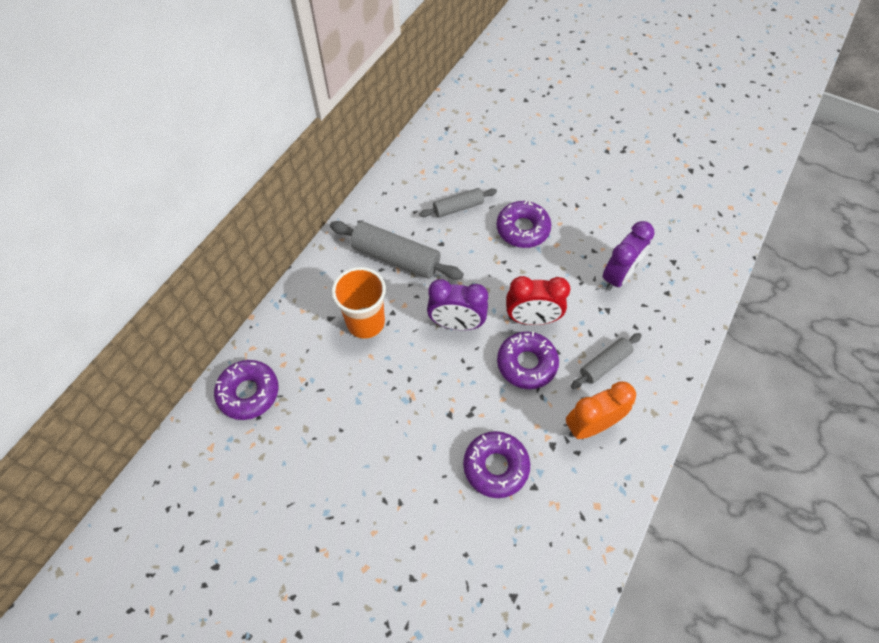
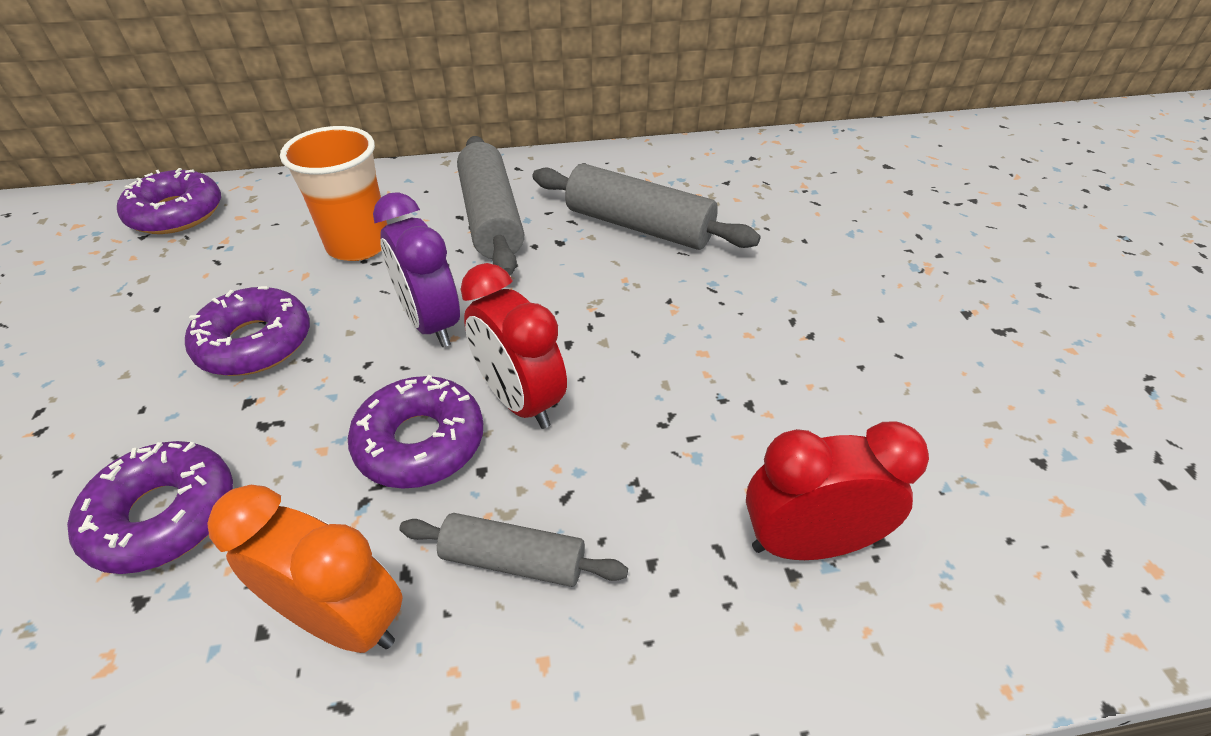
camera: 50 degrees right, 15 degrees down
grey rolling pin [419,188,497,218] -> grey rolling pin [533,164,761,250], size x1.68
purple donut [496,201,551,248] -> purple donut moved to [185,286,310,376]
purple clock [602,221,655,291] -> none
none -> red clock [746,421,929,560]

